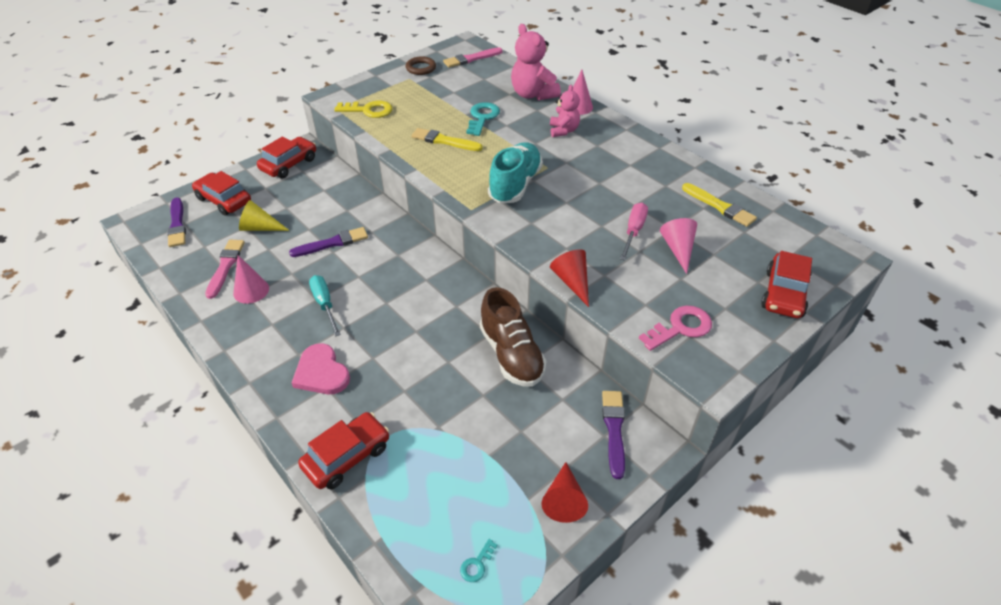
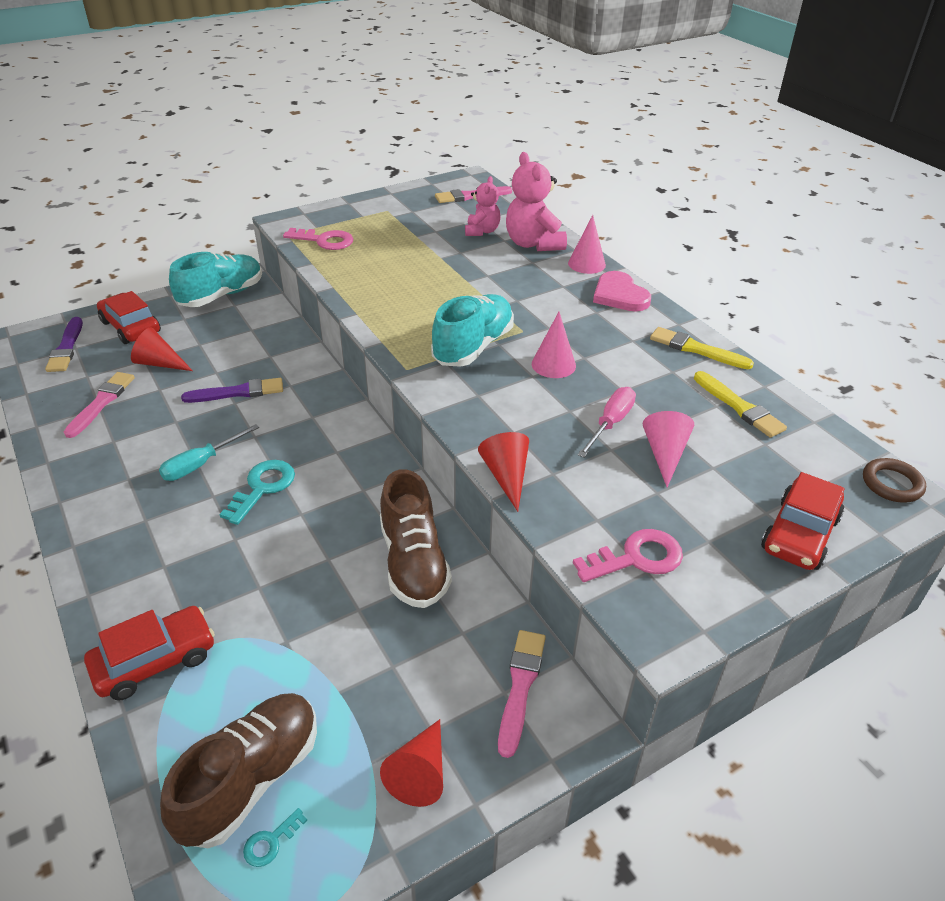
camera: 10 degrees right, 5 degrees down
pink cone [233,255,269,304] -> pink cone moved to [532,312,576,378]
yellow cone [239,200,290,231] -> red cone [131,327,193,371]
red car [257,136,316,178] -> turquoise shoe [169,252,262,307]
pink heart [292,343,350,394] -> pink heart moved to [593,271,651,311]
turquoise screwdriver [309,275,341,337] -> turquoise screwdriver turned 120 degrees counterclockwise [159,424,259,481]
yellow key [334,101,392,118] -> pink key [283,228,353,250]
brown ring [406,56,436,75] -> brown ring moved to [863,458,926,503]
yellow brush [411,128,483,151] -> yellow brush moved to [650,327,754,369]
turquoise key [466,102,500,136] -> turquoise key moved to [219,460,295,525]
pink teddy bear [550,85,580,137] -> pink teddy bear moved to [465,176,500,236]
purple brush [602,391,625,479] -> pink brush [498,630,546,758]
none -> brown shoe [160,693,317,848]

